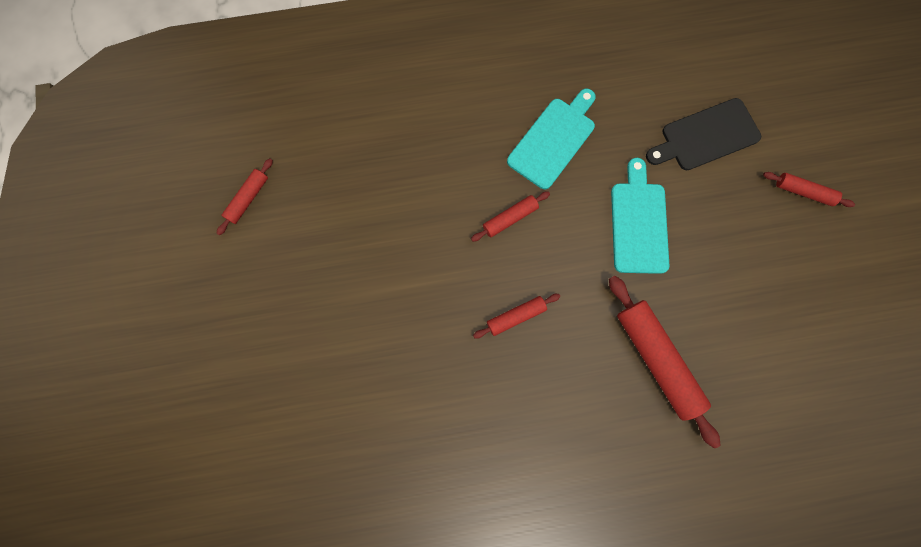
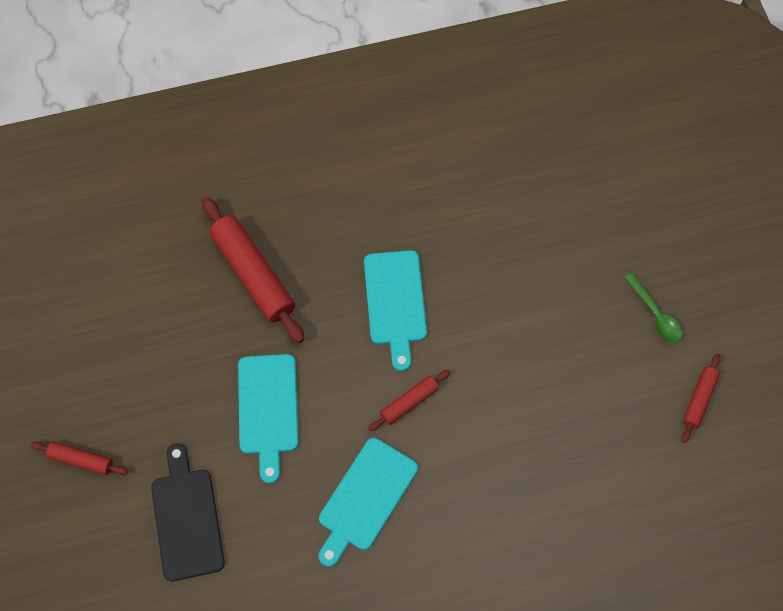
camera: 175 degrees right, 10 degrees down
red rolling pin [473,294,560,338] -> turquoise cutting board [364,250,427,371]
black cutting board [646,98,761,170] -> black cutting board turned 75 degrees counterclockwise [151,444,225,582]
none -> green spoon [624,272,682,343]

